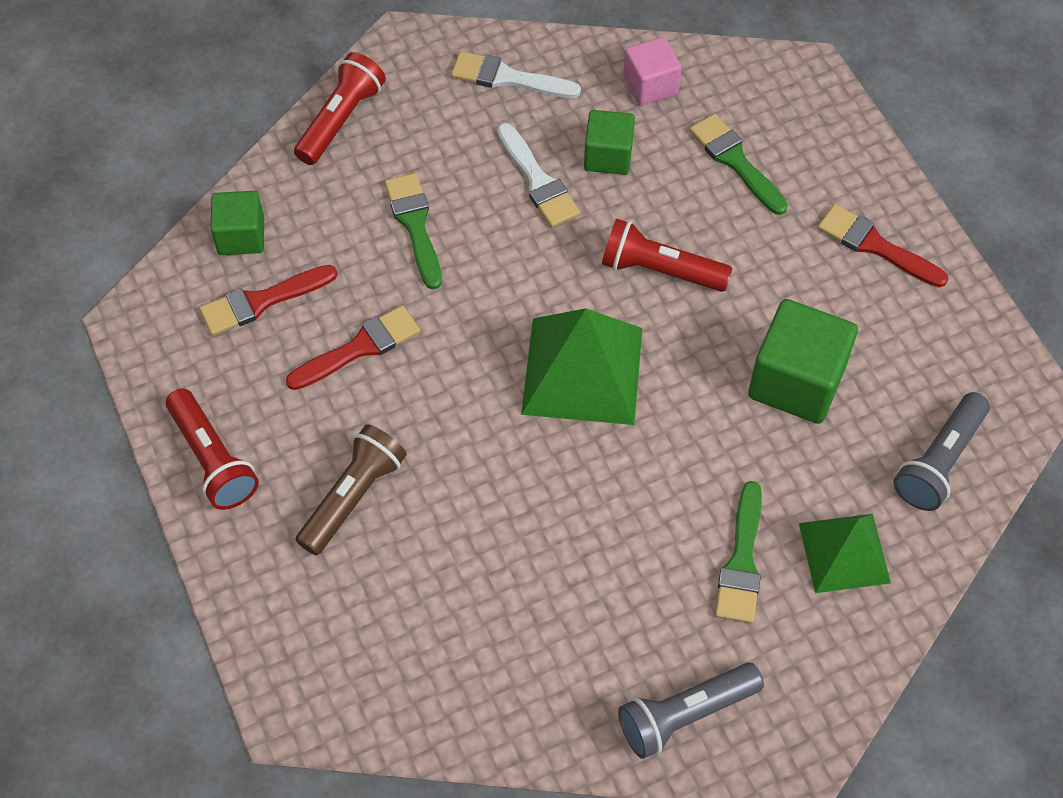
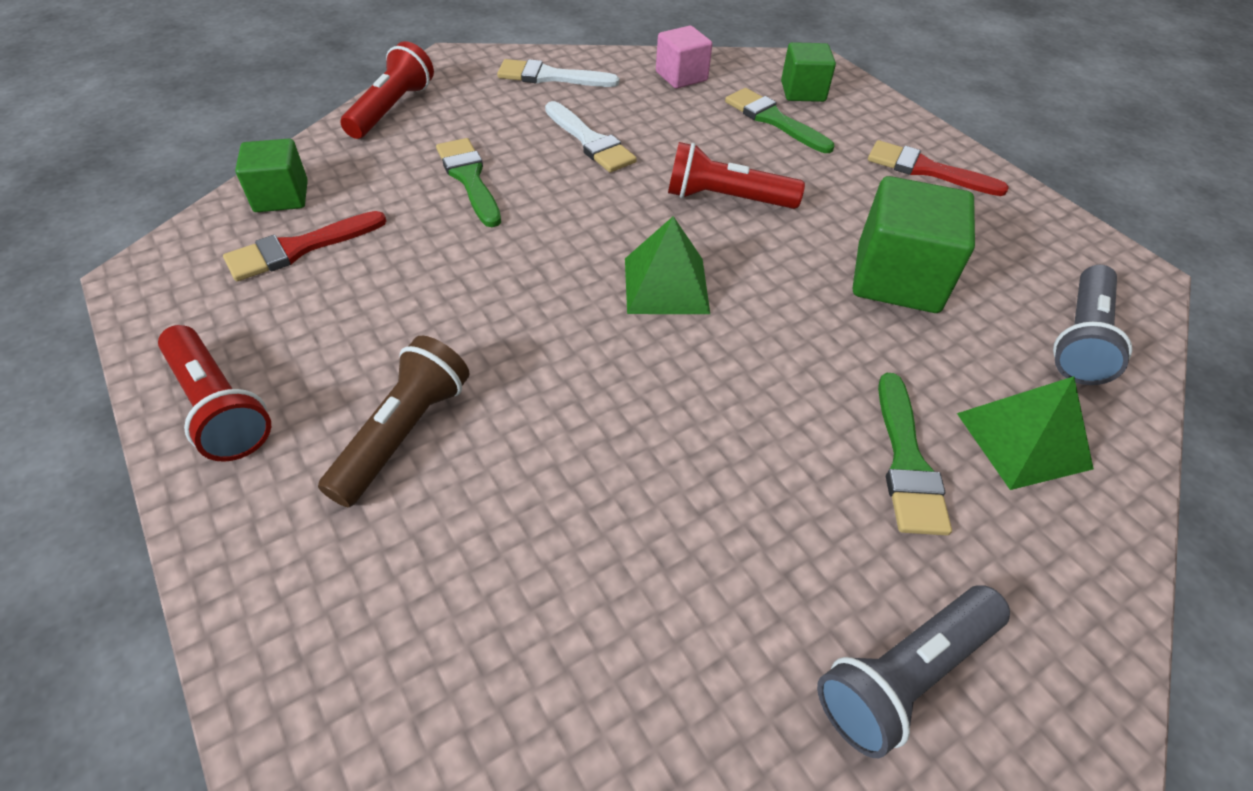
camera: 10 degrees left, 10 degrees down
red brush [286,305,420,390] -> none
green pyramid [521,308,642,425] -> green pyramid [625,216,710,314], size x0.65
green cube [584,110,635,175] -> green cube moved to [781,42,836,102]

